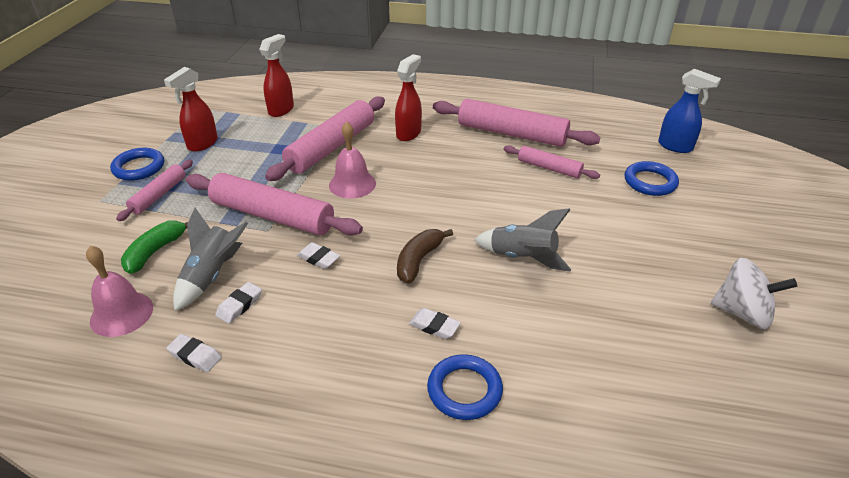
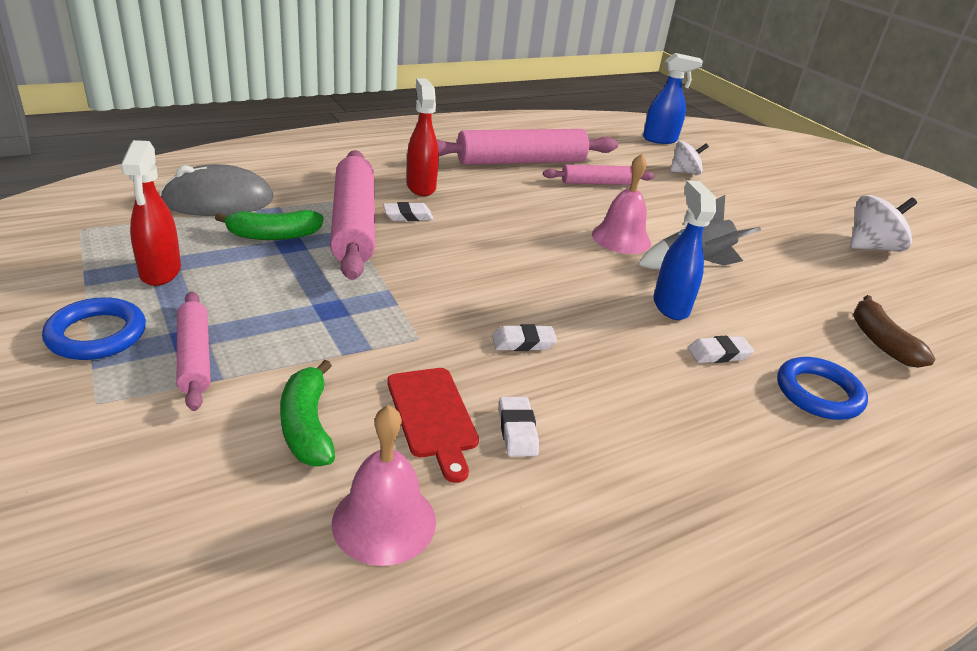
camera: 45 degrees left, 5 degrees down
white eraser [166,334,222,372] -> white eraser moved to [383,202,433,221]
grey rocket [173,208,248,311] -> red cutting board [387,368,479,483]
pink rolling pin [186,173,363,235] -> none
red spray bottle [259,34,294,117] -> grey mouse [160,164,274,216]
pink bell [329,122,376,199] -> pink bell moved to [592,154,651,254]
brown banana [397,229,453,283] -> brown banana moved to [853,295,935,368]
blue ring [625,161,679,196] -> white spinning top [670,141,709,175]
none -> green banana [215,210,324,240]
none -> blue spray bottle [653,180,716,320]

